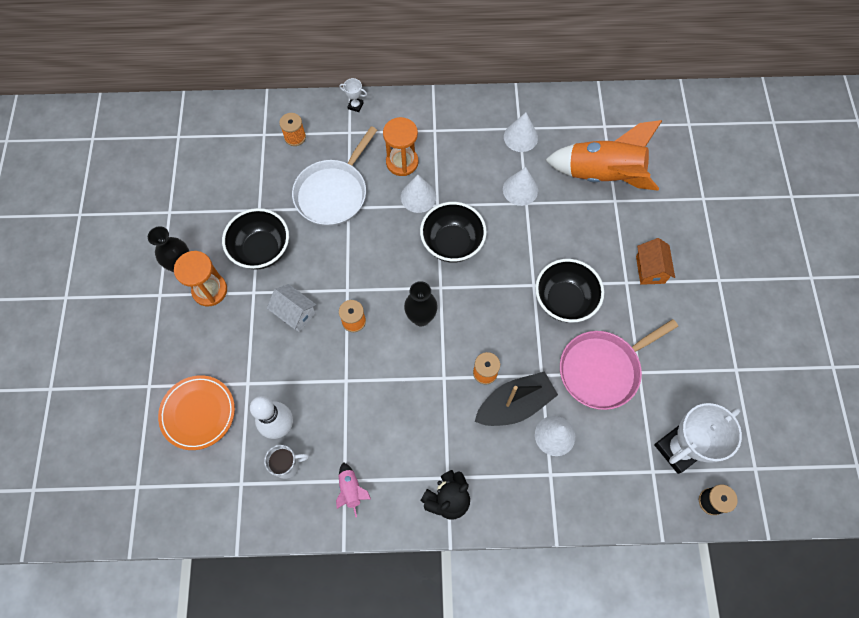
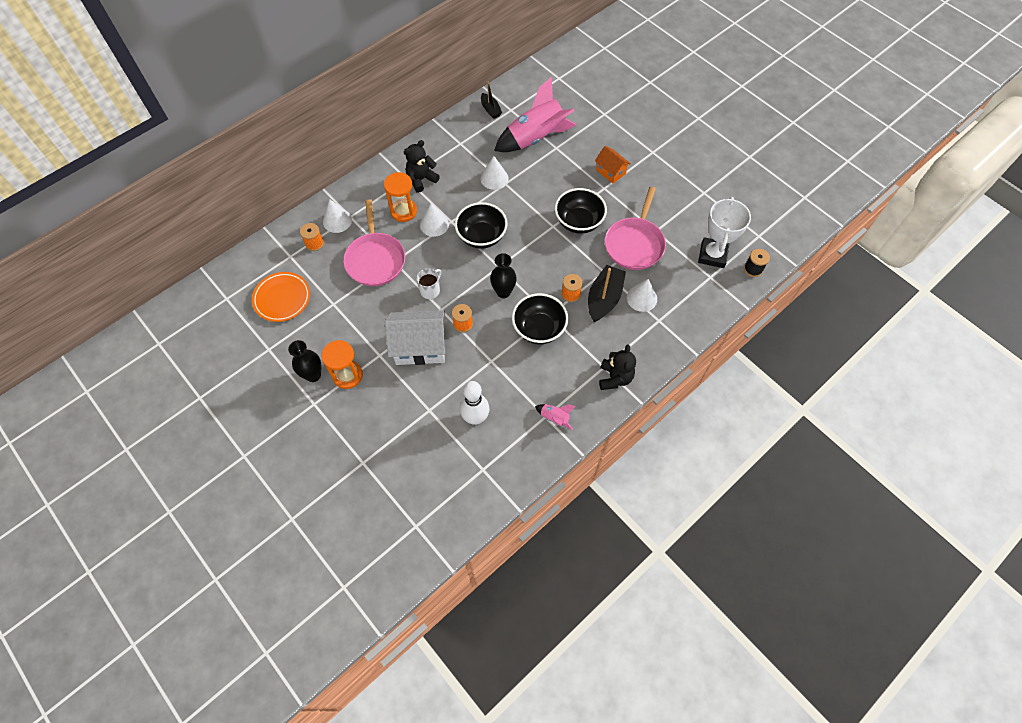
camera: 40 degrees left, 5 degrees down
orange plate [158,375,235,450] -> orange plate moved to [252,272,310,322]
black bowl [222,208,289,270] -> black bowl moved to [512,293,568,344]
white mug [264,445,309,479] -> white mug moved to [416,268,441,299]
white house [267,284,316,332] -> white house [385,310,445,365], size x1.79
white pan [292,126,377,226] -> pink pan [343,199,405,286]
white trophy [339,78,367,112] -> none
white cone [504,113,538,152] -> white cone moved to [323,199,352,233]
orange rocket [545,120,662,191] -> pink rocket [494,77,576,152]
none -> black teddy bear [404,140,440,193]
none -> black boat [481,81,502,119]

